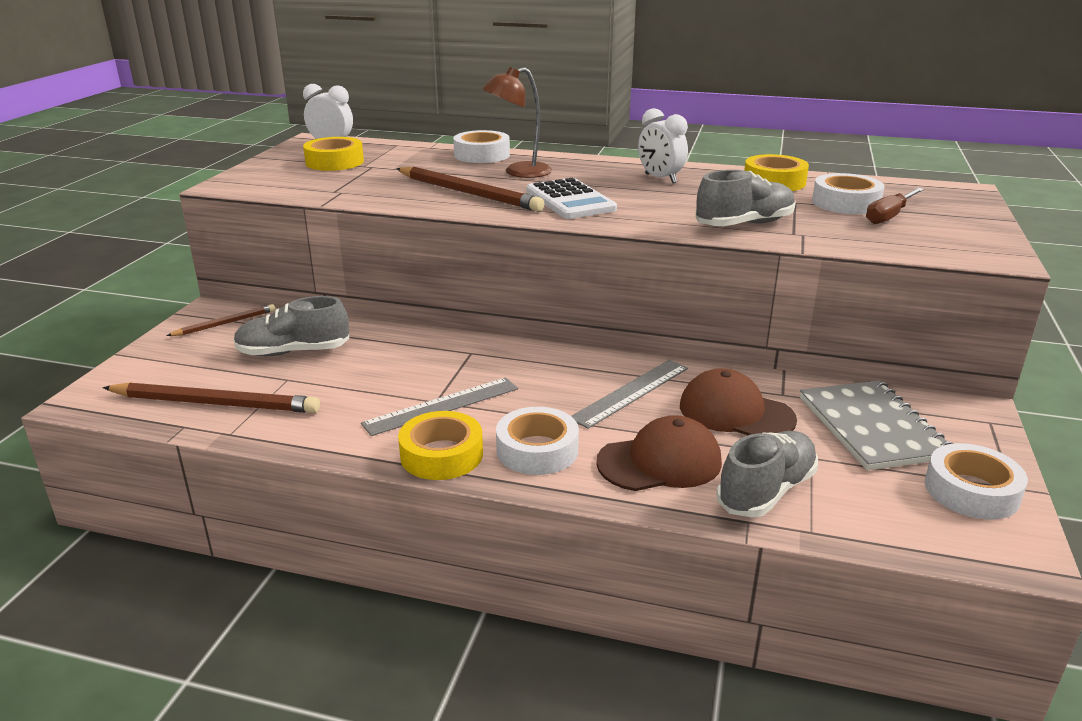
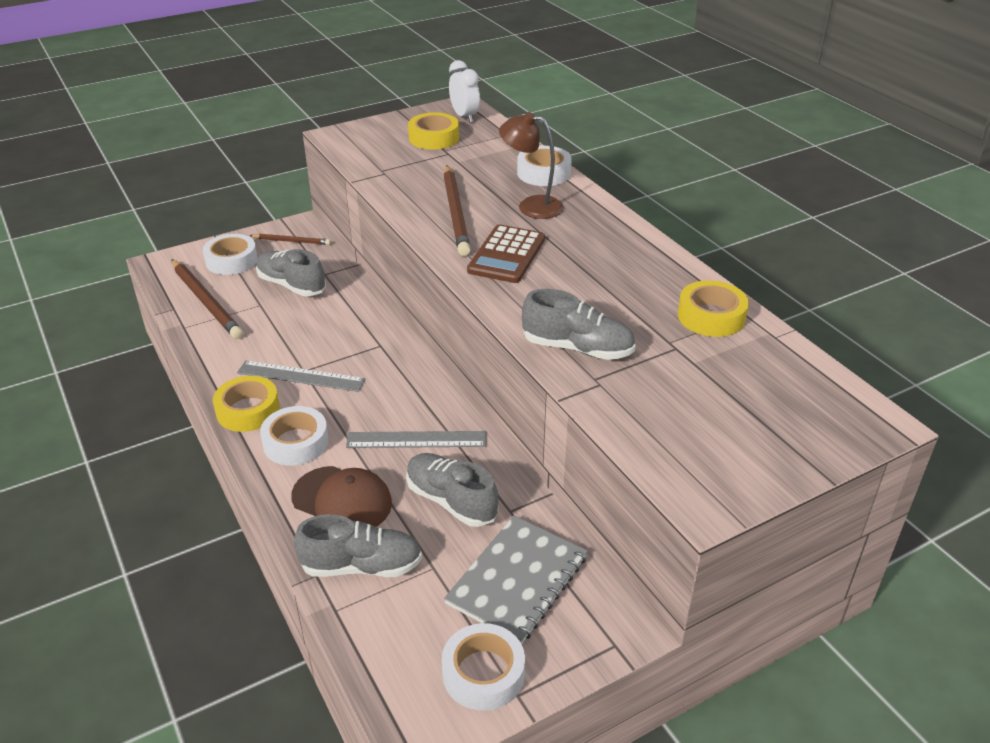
camera: 45 degrees right, 10 degrees up
white calculator [526,178,617,219] -> brown calculator [467,224,545,283]
white clock [638,108,688,183] -> none
brown cap [680,368,797,435] -> grey shoe [406,453,499,527]
white tape [812,173,885,214] -> white tape moved to [203,234,258,275]
brown screwdriver [866,188,924,224] -> none

